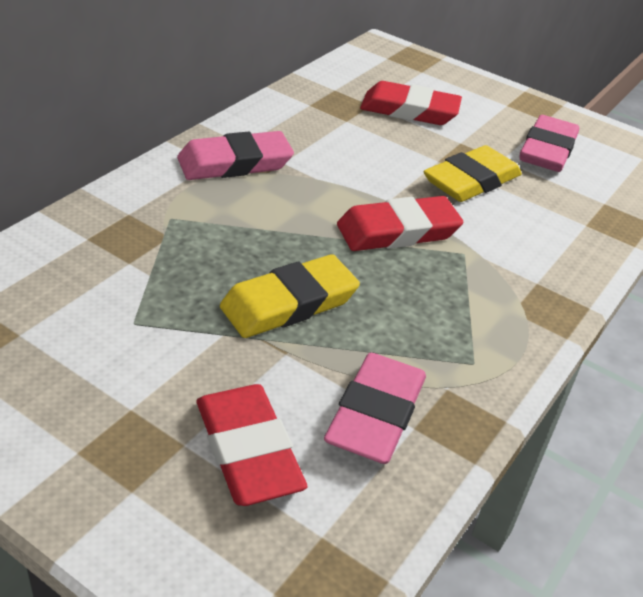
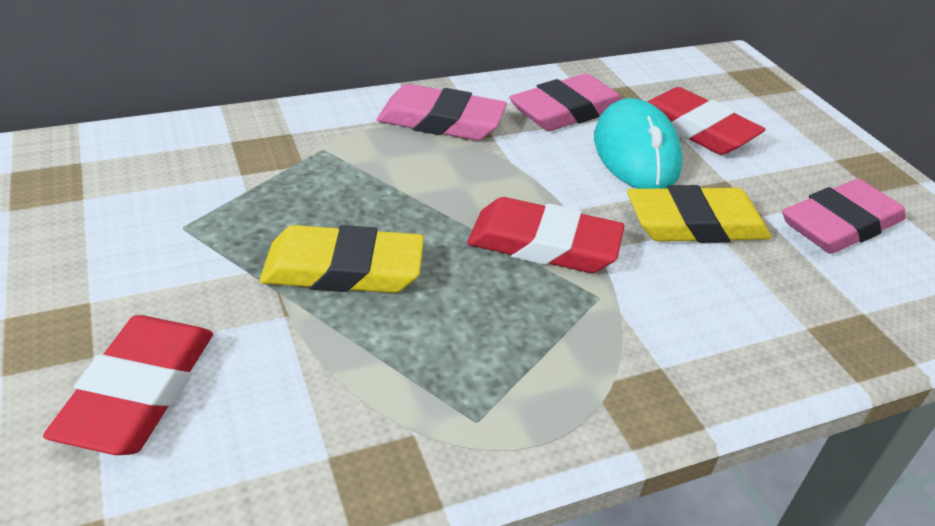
camera: 35 degrees right, 0 degrees up
pink eraser [324,353,426,464] -> pink eraser moved to [509,74,622,131]
none -> turquoise mouse [594,98,683,189]

